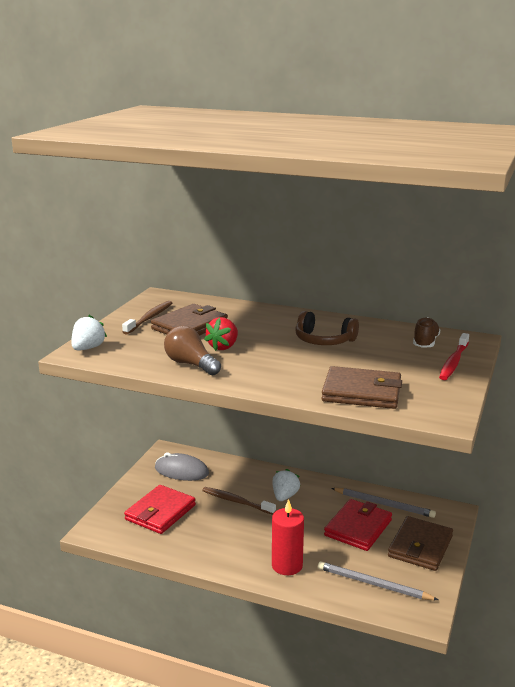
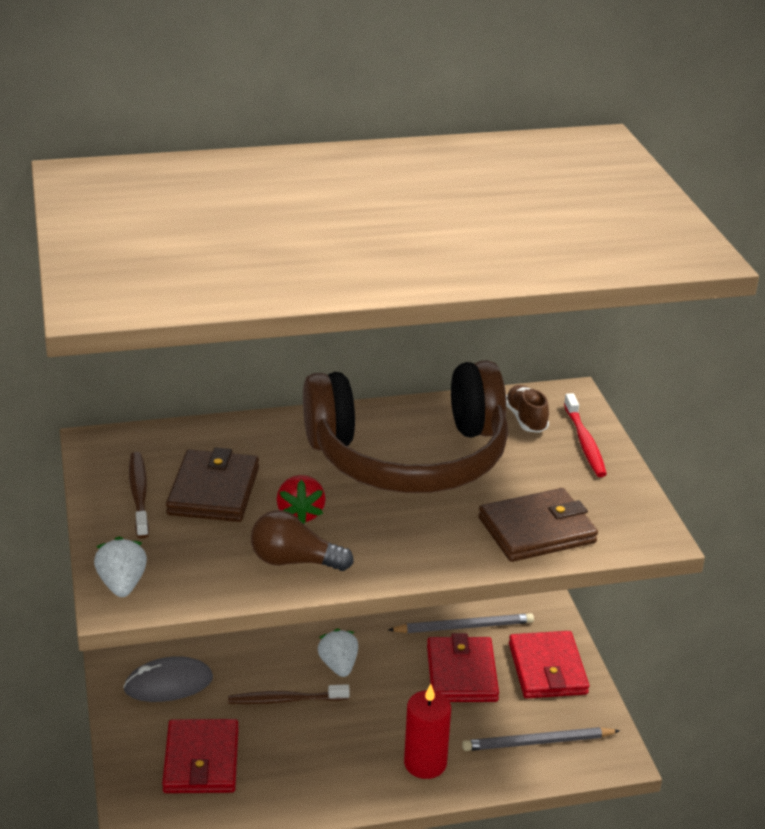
camera: 35 degrees left, 10 degrees up
brown headphones [295,311,359,345] -> brown headphones [303,360,508,493], size x2.34
brown wallet [388,516,453,571] -> red wallet [509,631,589,698]

